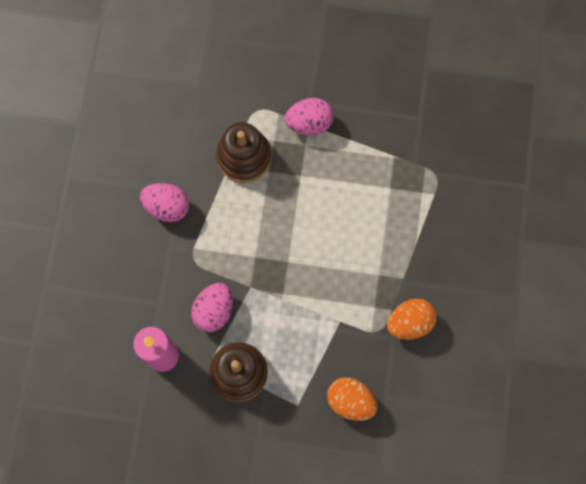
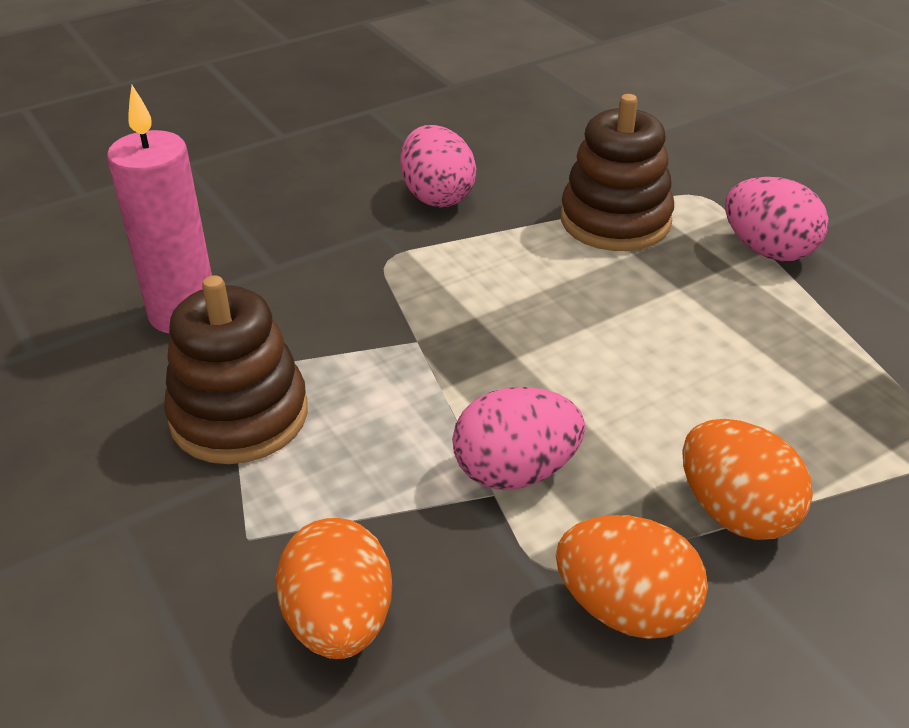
camera: 50 degrees right, 35 degrees down
pink egg [191,283,233,332] -> pink egg moved to [452,387,585,490]
none -> orange egg [683,419,813,540]

